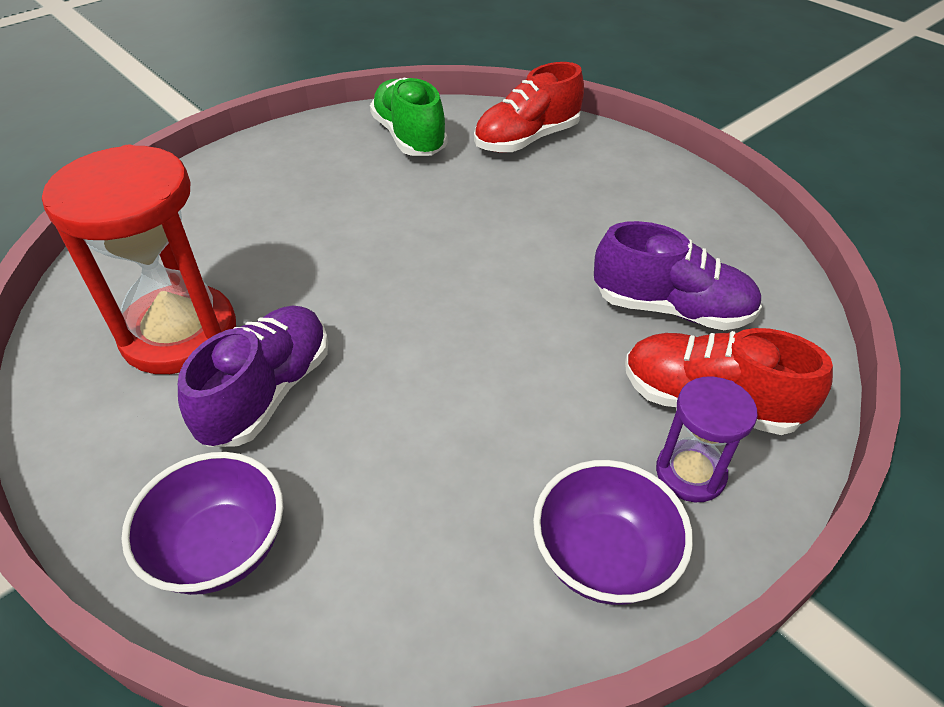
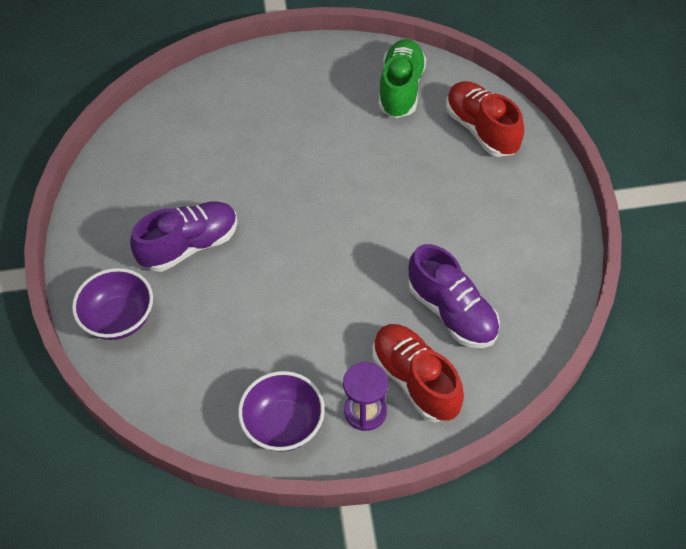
camera: 35 degrees right, 10 degrees up
red hourglass [42,145,236,374] -> none
red shoe [474,62,584,153] -> red shoe turned 60 degrees clockwise [446,81,524,157]

